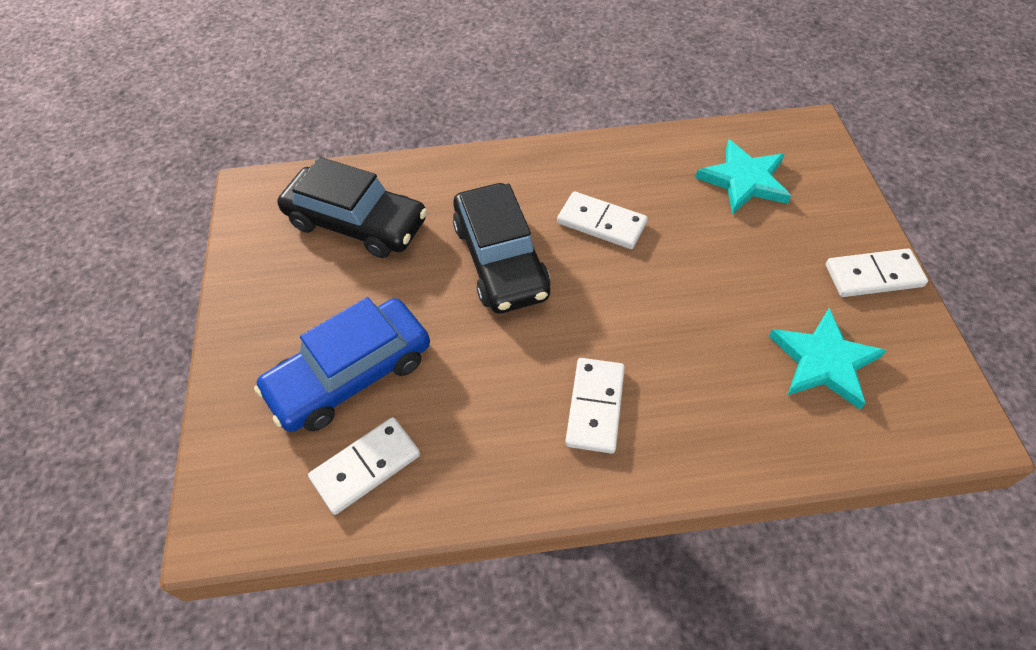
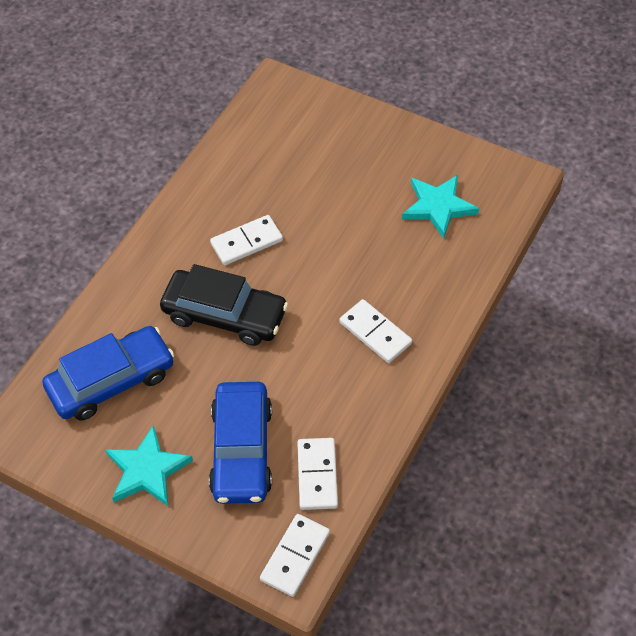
camera: 55 degrees left, 0 degrees up
black car [277,157,427,258] -> blue car [42,326,174,421]
turquoise star [695,140,791,214] -> turquoise star moved to [105,425,193,506]
white domino [826,248,928,297] -> white domino moved to [260,514,330,597]

